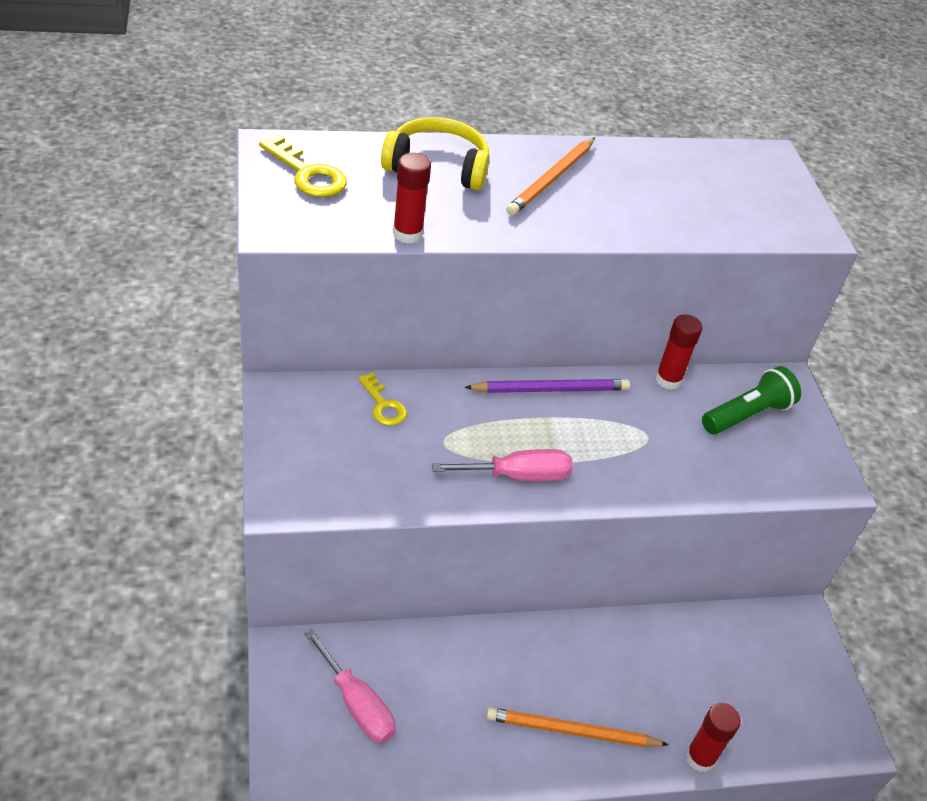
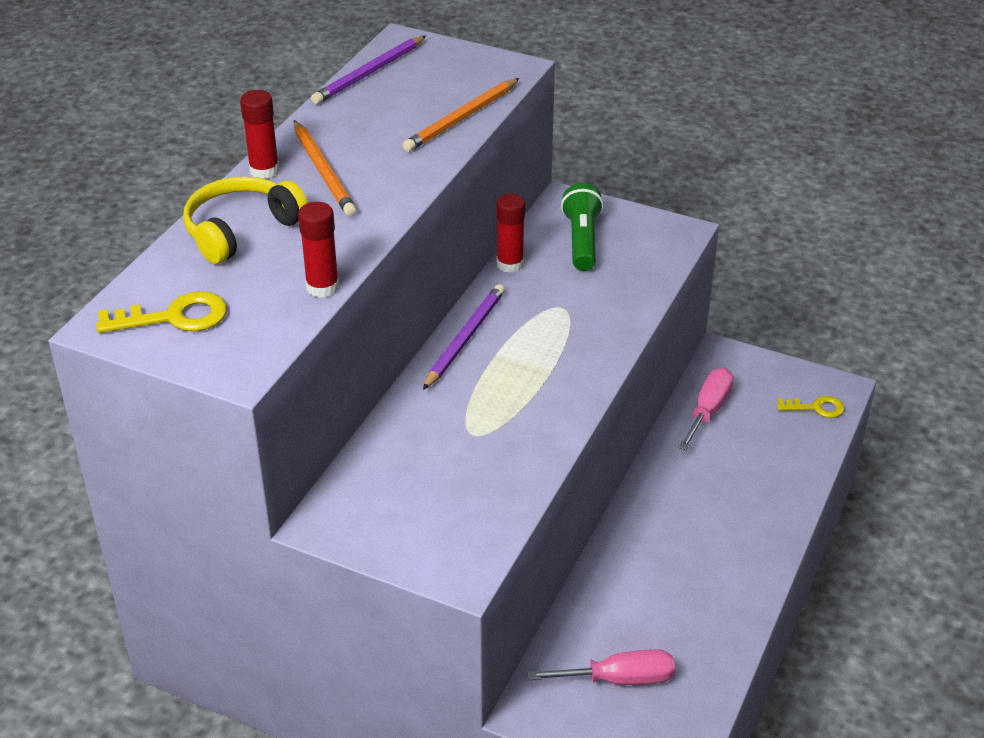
camera: 50 degrees left, 5 degrees down
yellow key [358,373,407,426] -> yellow key moved to [777,396,844,418]
pink screwdriver [432,449,573,481] -> pink screwdriver moved to [678,368,734,450]
orange pencil [486,707,669,747] -> orange pencil moved to [402,78,519,152]
red glue stick [686,703,741,772] -> red glue stick moved to [240,90,280,179]
none -> purple pencil [311,36,426,104]

